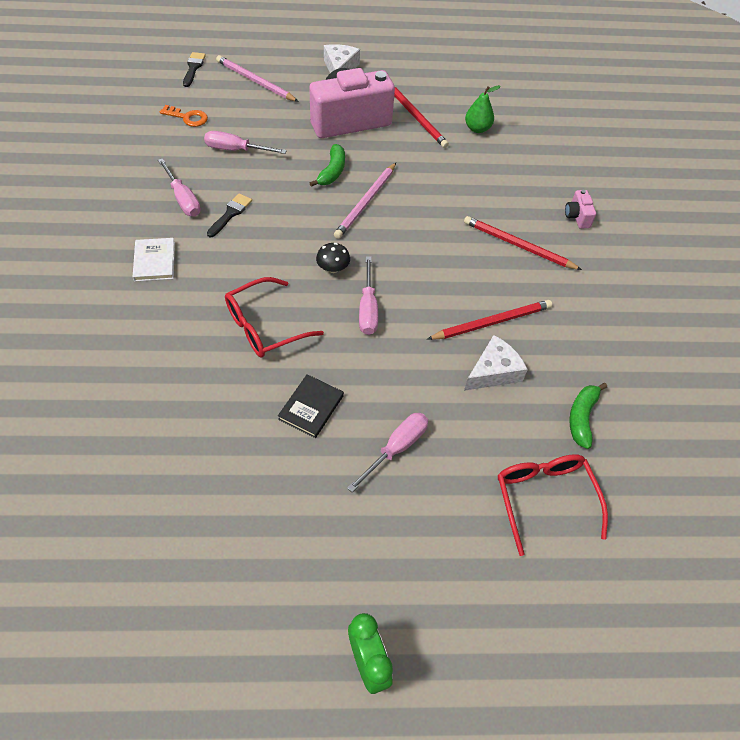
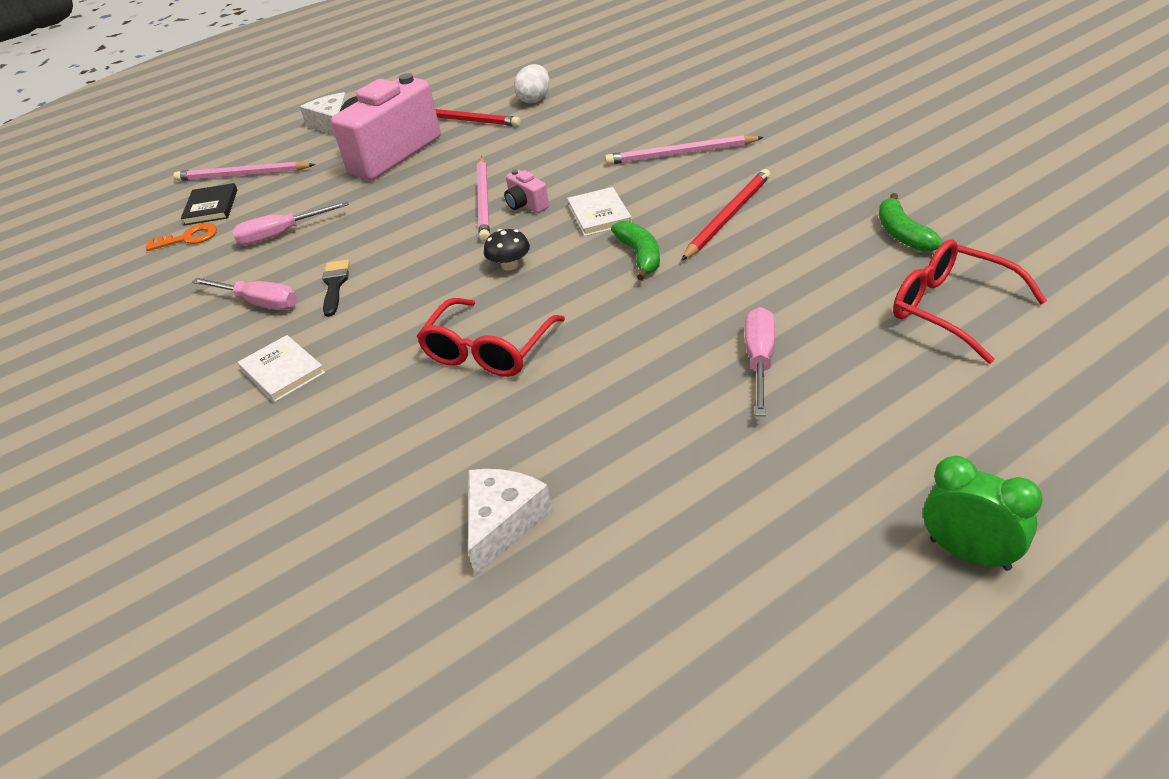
camera: 25 degrees left, 15 degrees down
black brush [183,52,206,87] -> none
black book [278,374,344,438] -> black book moved to [181,183,237,225]
green banana [310,144,345,187] -> green banana moved to [611,221,660,280]
pink screwdriver [359,256,378,335] -> none
red pencil [464,216,582,270] -> pink pencil [605,135,764,165]
white cheese [464,335,528,391] -> white cheese moved to [468,469,553,576]
green pear [465,85,501,133] -> white egg [514,64,549,103]
pink camera [565,190,596,229] -> pink camera moved to [504,170,549,213]
none -> white book [567,187,632,236]

